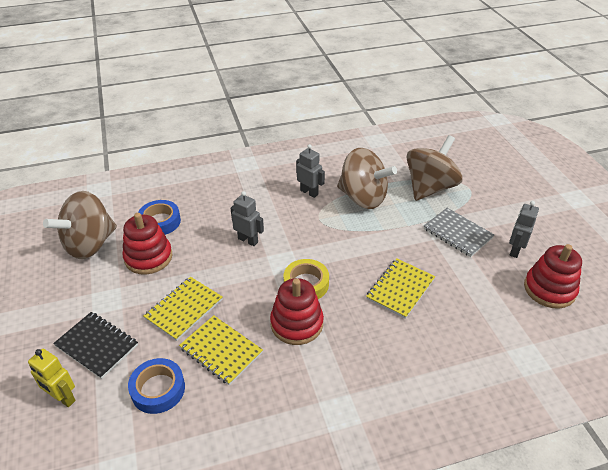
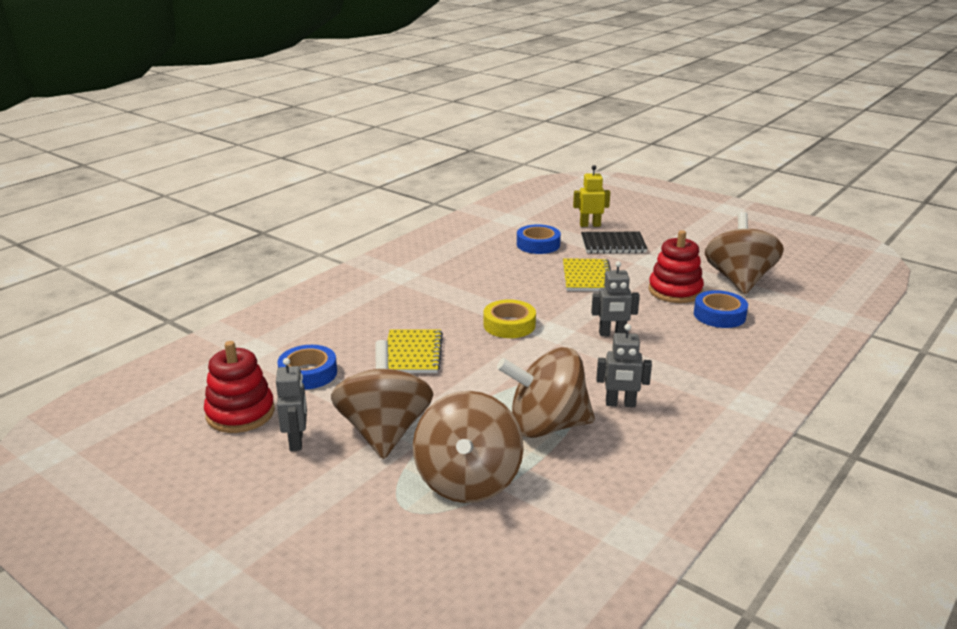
camera: 145 degrees right, 15 degrees down
yellow notebook [179,315,263,385] -> none
red stacking toy [270,278,324,345] -> none
grey notebook [424,208,494,257] -> brown spinning top [331,340,433,459]
none -> blue tape [277,345,337,389]

